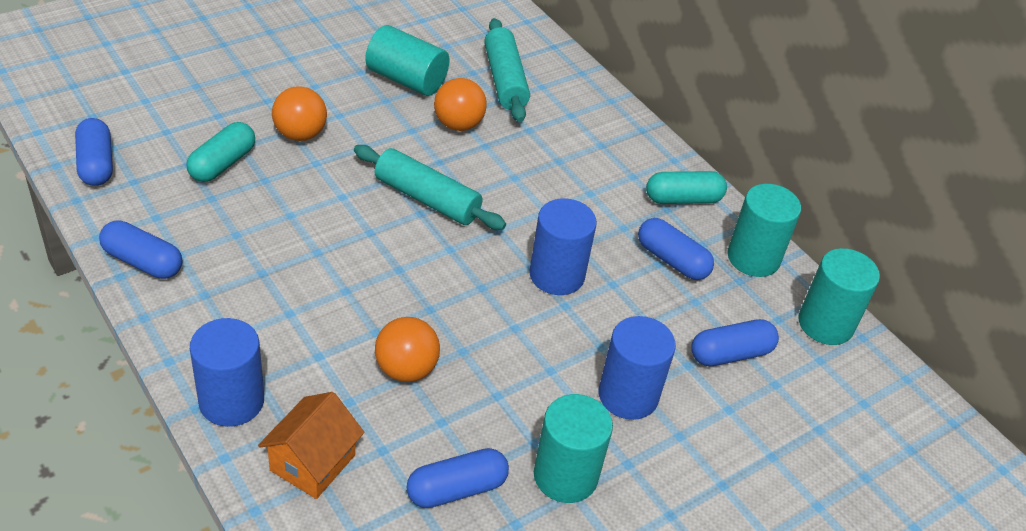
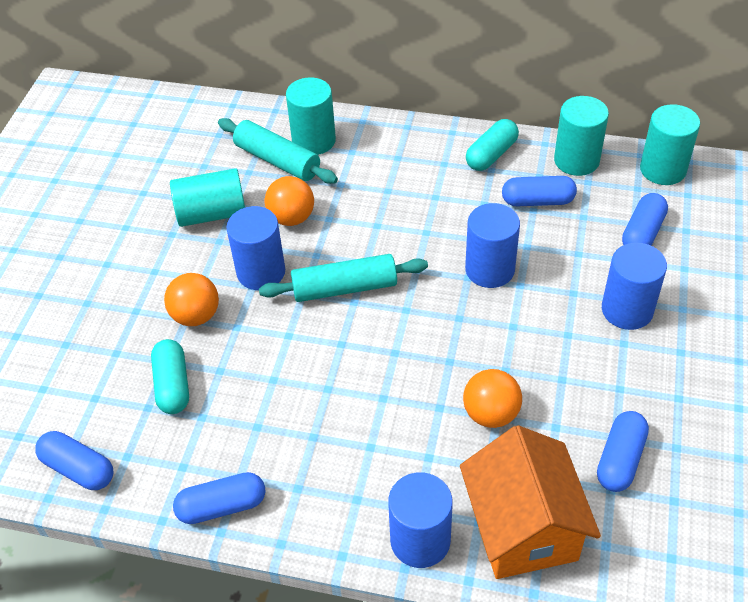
camera: 35 degrees left, 5 degrees up
orange house [258,392,364,499] -> orange house [460,425,601,579], size x1.60
turquoise cylinder [534,394,613,503] -> turquoise cylinder moved to [286,77,336,155]
none -> blue cylinder [227,206,285,290]

